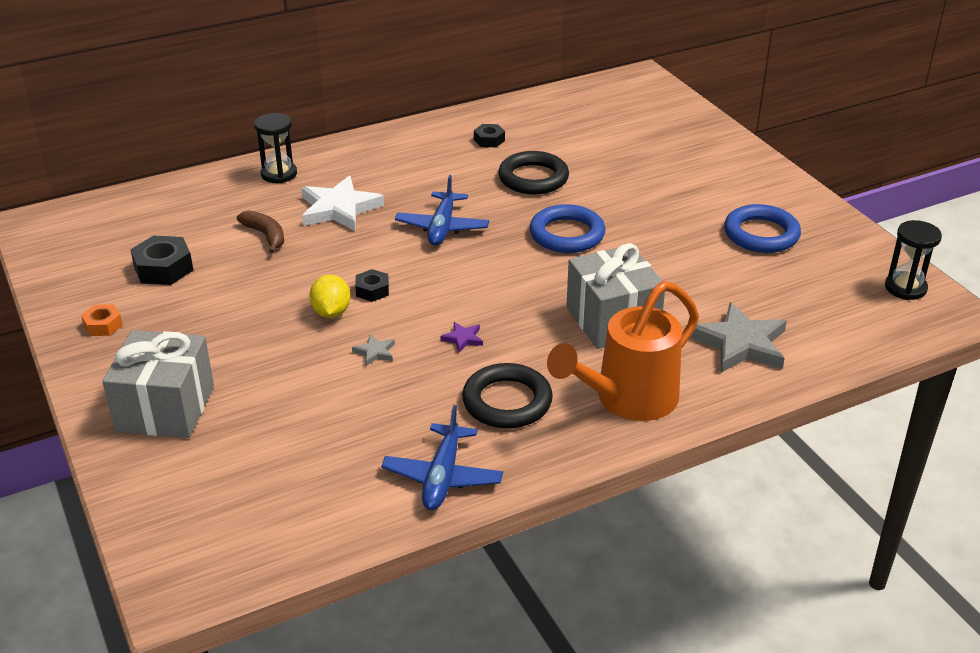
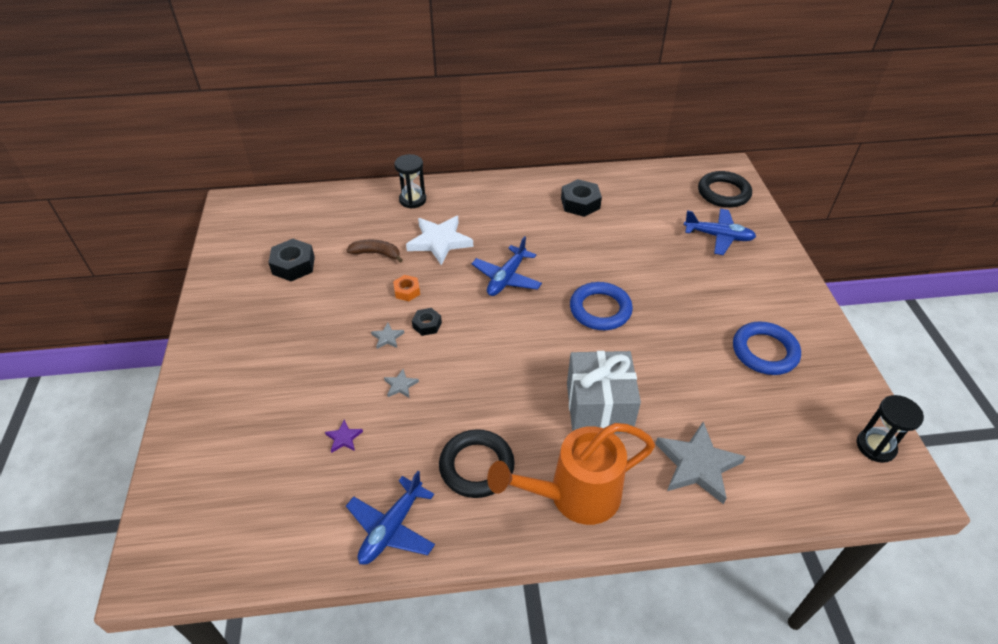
camera: 20 degrees right, 10 degrees up
orange nut [81,304,123,336] -> orange nut moved to [393,275,420,301]
grey gift [102,330,214,438] -> none
brown banana [237,210,284,253] -> brown banana turned 60 degrees counterclockwise [347,240,403,263]
yellow lemon [309,275,351,318] -> grey star [371,323,404,349]
purple star [440,322,483,353] -> purple star moved to [325,420,363,453]
black nut [474,124,505,147] -> black nut [561,179,602,217], size x1.67
black ring [498,151,569,195] -> black ring moved to [698,171,752,208]
none -> blue plane [684,209,756,255]

